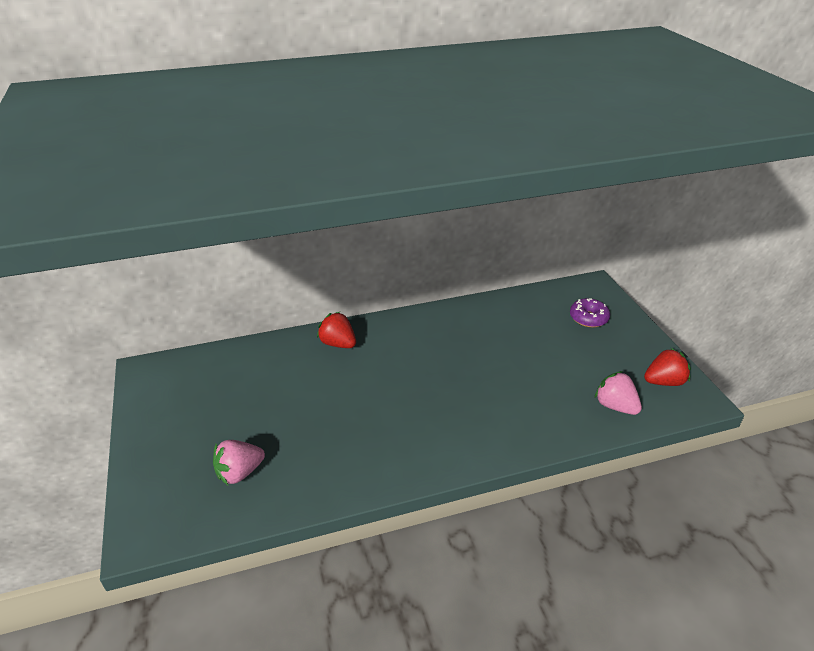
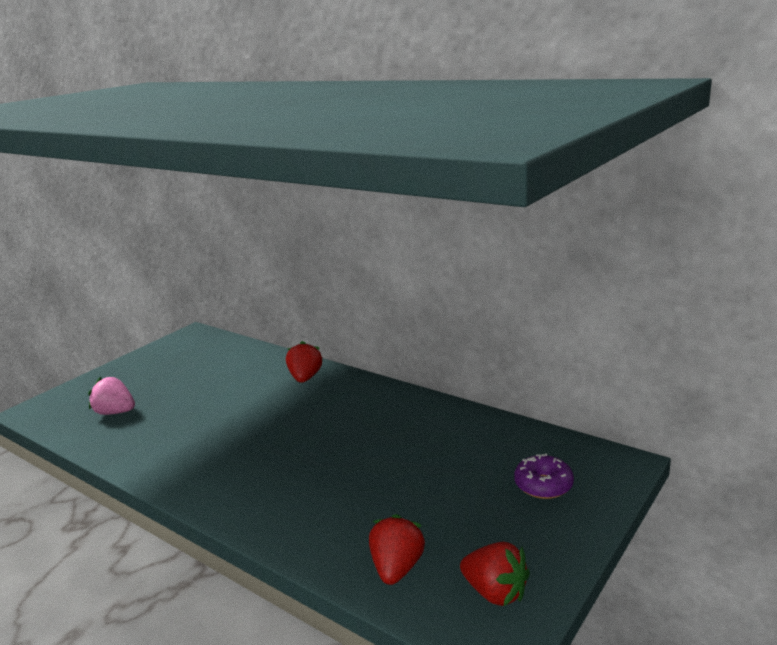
camera: 55 degrees right, 15 degrees down
pink strawberry [595,371,642,415] -> red strawberry [369,514,425,585]

